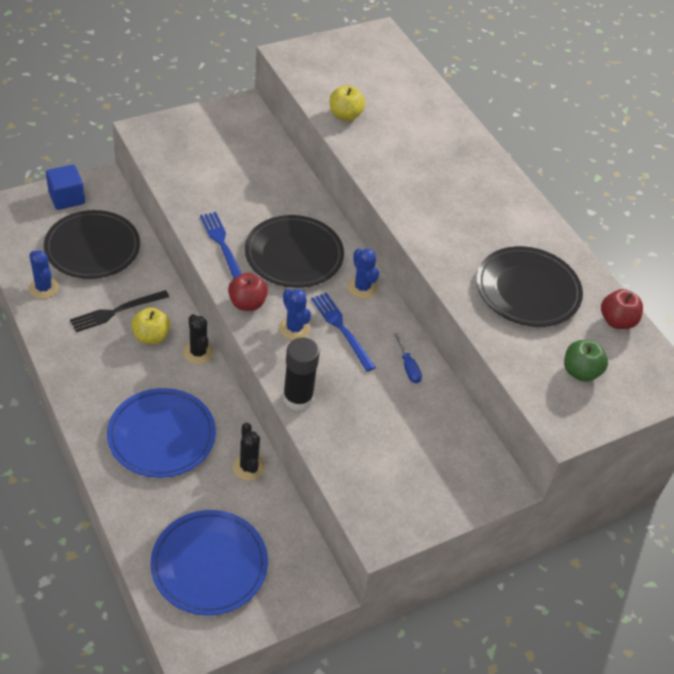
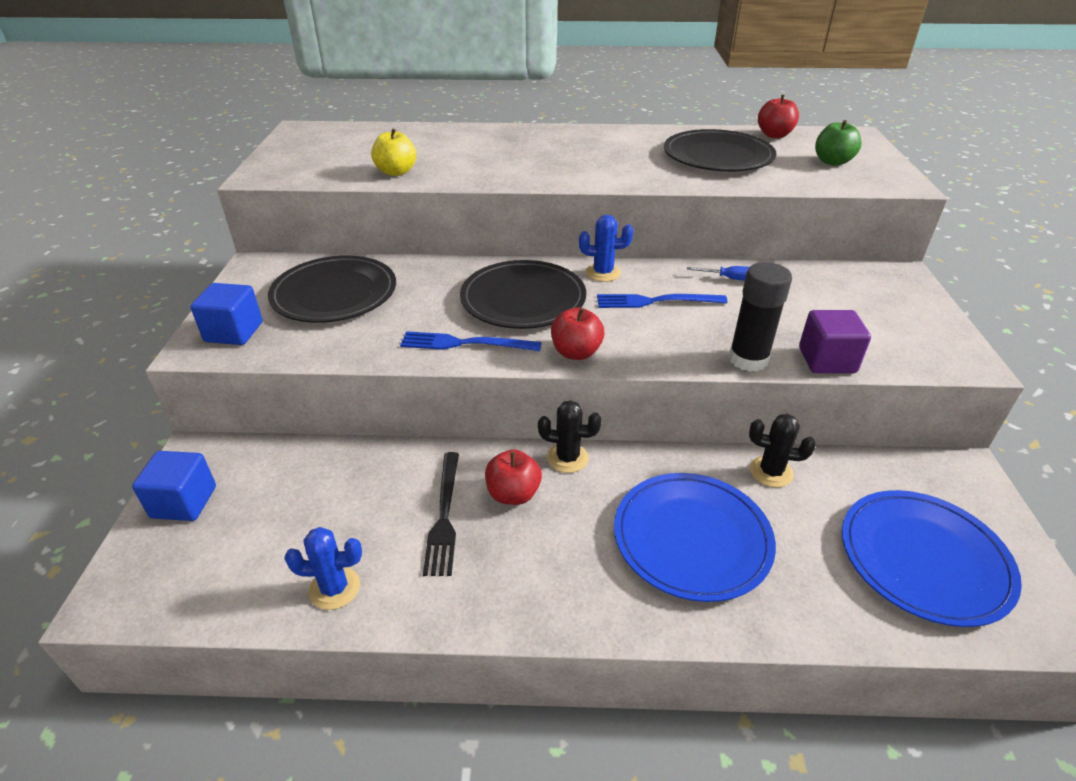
camera: 55 degrees left, 10 degrees down
black plate [44,210,140,279] -> black plate moved to [268,255,396,323]
yellow apple [131,307,170,344] -> red apple [485,449,542,505]
blue cactus [279,289,311,340] -> none
none -> blue cube [190,283,262,345]
none -> purple cube [799,310,871,373]

